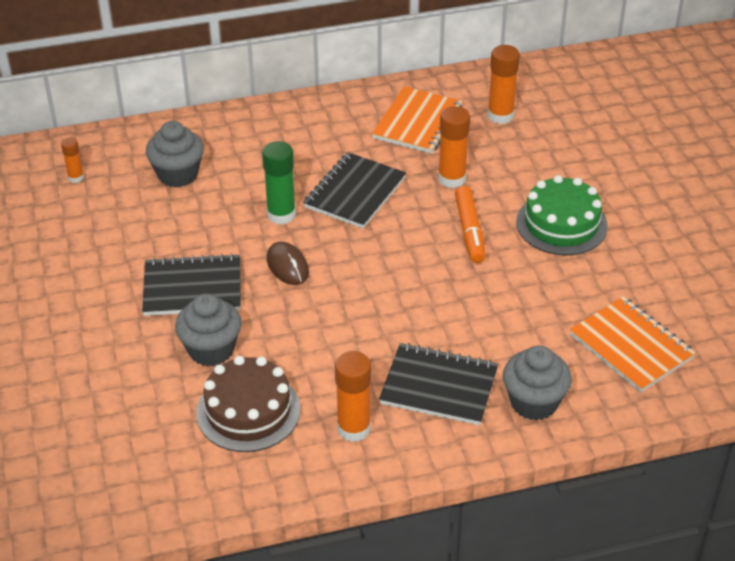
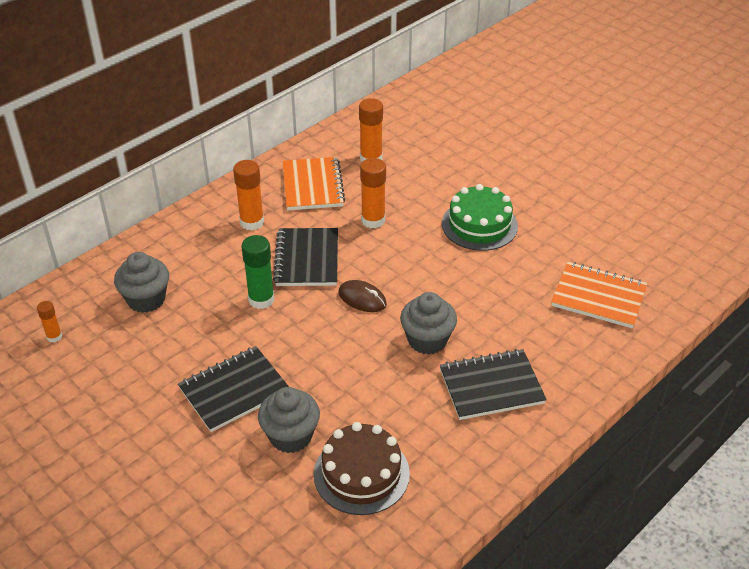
camera: 30 degrees left, 0 degrees up
brown mouse [267,242,309,285] -> brown mouse moved to [339,280,387,312]
orange glue stick [335,351,371,442] -> orange glue stick moved to [233,160,264,231]
orange marker [455,186,486,263] -> none
grey cupcake [503,346,572,421] -> grey cupcake moved to [400,292,457,355]

